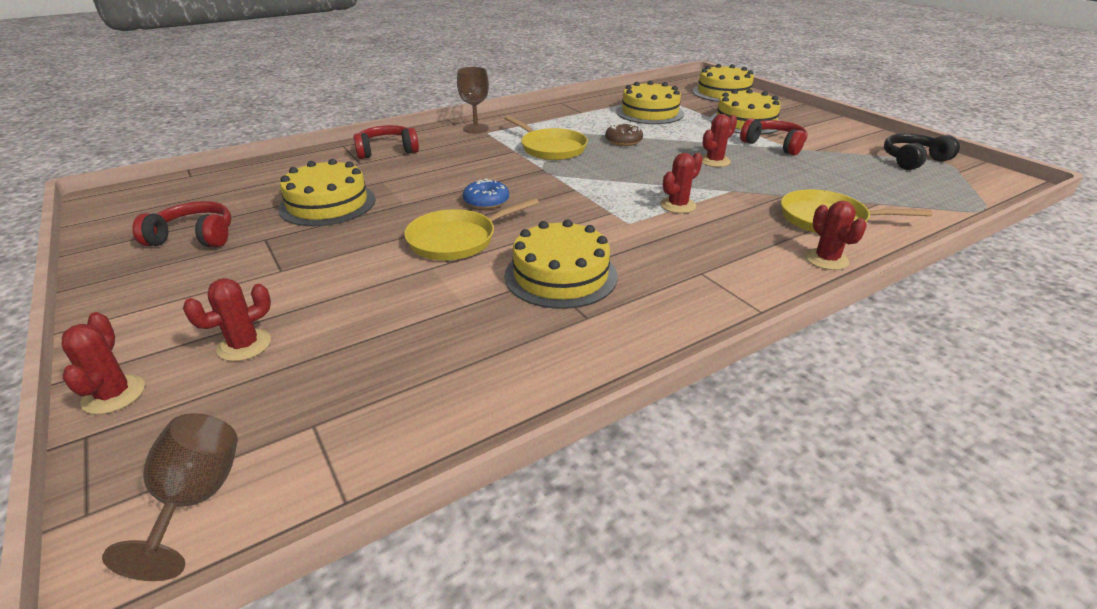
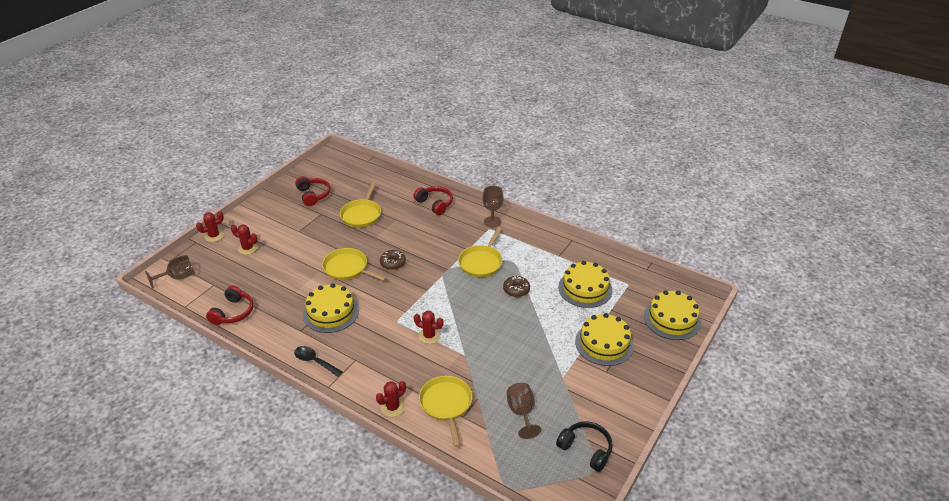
camera: 65 degrees right, 5 degrees up
yellow cake [278,159,376,226] -> yellow pan [340,182,381,228]
blue donut [463,178,509,209] -> brown donut [380,250,406,270]
red cactus [702,114,737,167] -> none
red headphones [740,118,807,156] -> red headphones moved to [206,285,254,325]
none -> black spoon [294,346,343,377]
none -> brown goblet [507,383,541,439]

